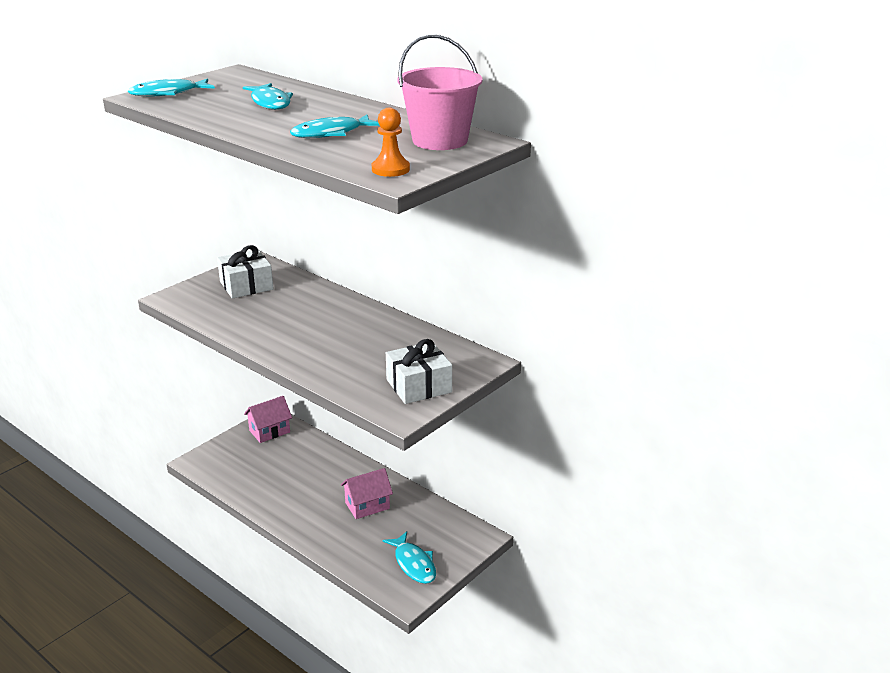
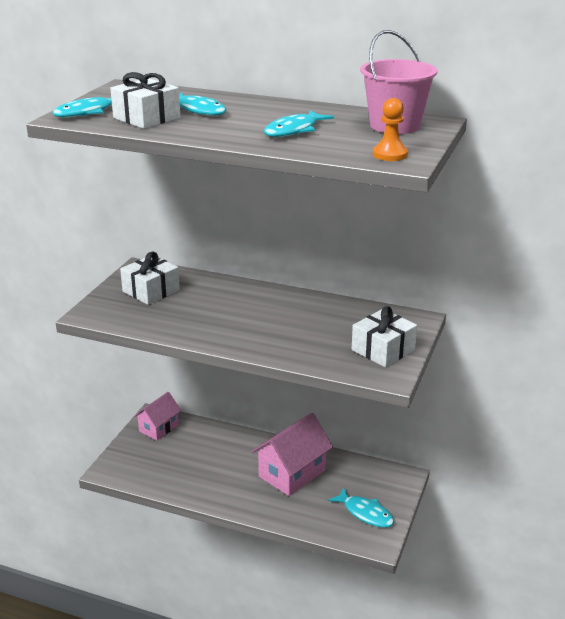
camera: 20 degrees left, 0 degrees up
pink house [341,468,393,519] -> pink house [252,413,333,496], size x1.59
none -> white gift [110,72,180,129]

